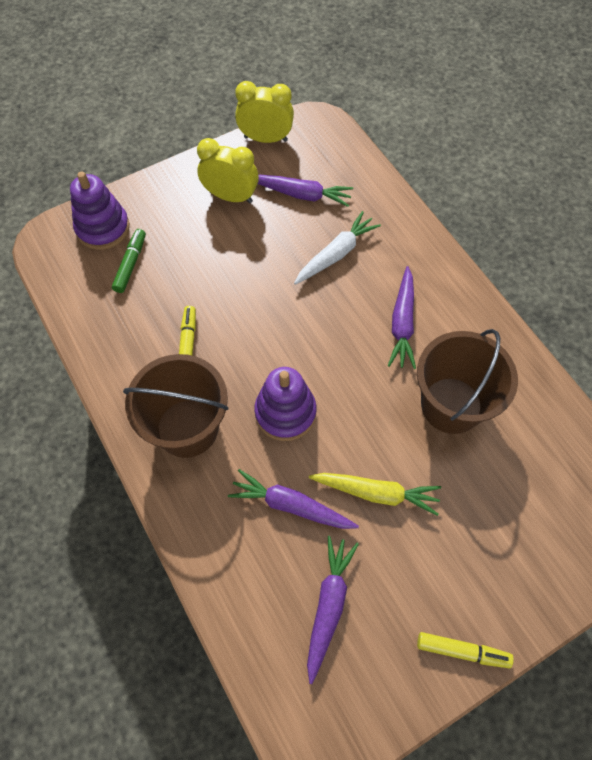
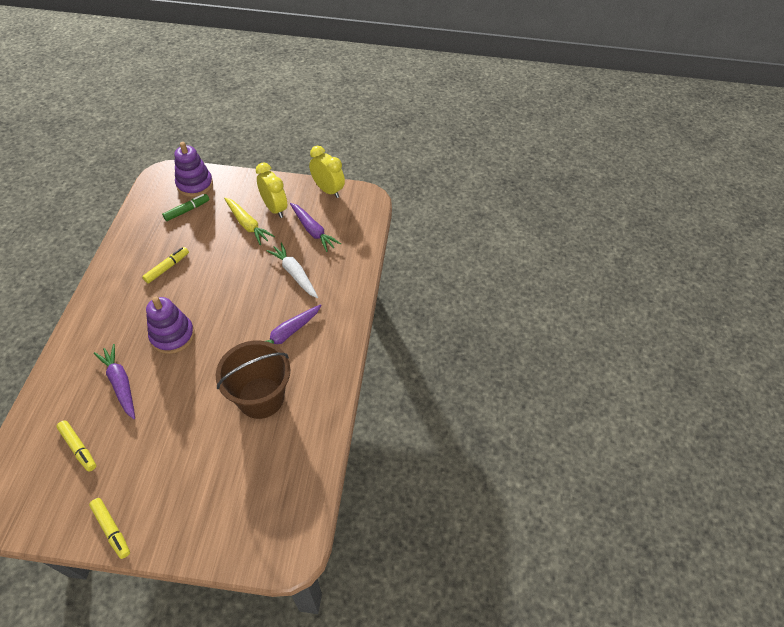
camera: 35 degrees right, 10 degrees down
brown bucket [123,354,229,458] -> none
white carrot [294,211,381,285] -> white carrot turned 120 degrees counterclockwise [266,242,318,298]
purple carrot [307,536,359,684] -> yellow marker [56,420,96,472]
yellow carrot [309,473,441,516] -> yellow carrot moved to [224,198,275,245]

